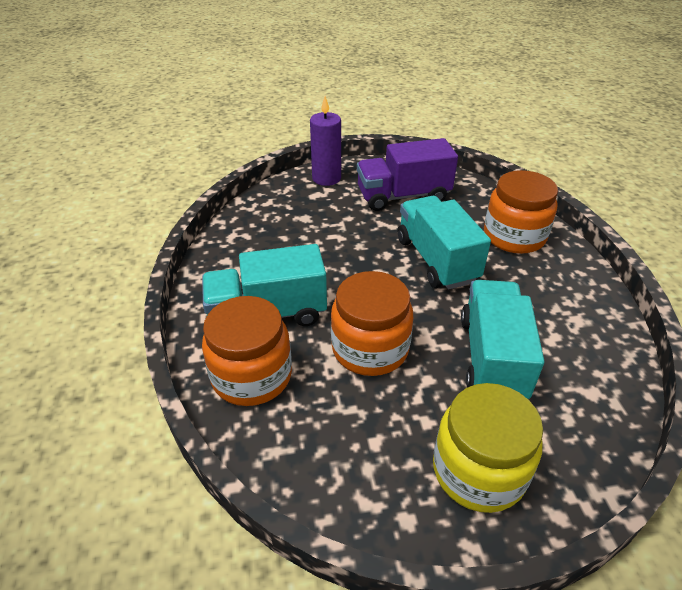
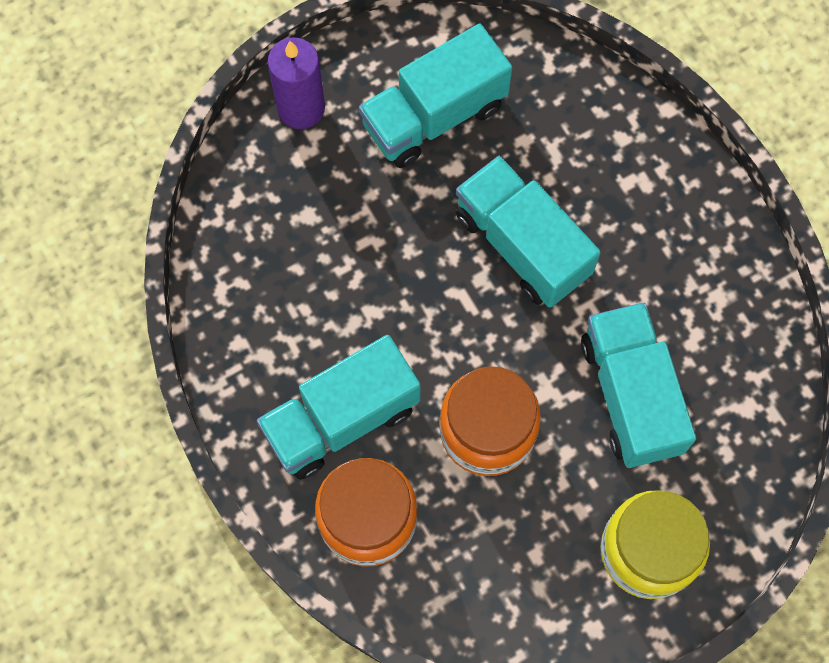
camera: 20 degrees left, 30 degrees up
purple truck [357,138,458,211] -> turquoise truck [359,24,512,168]
orange jar [484,170,558,254] -> none

